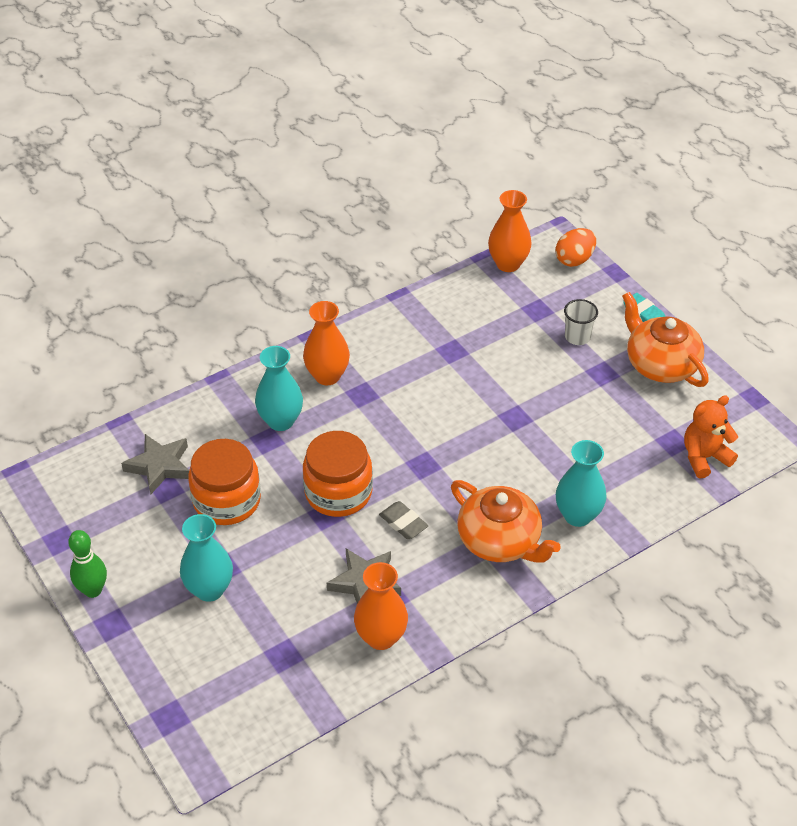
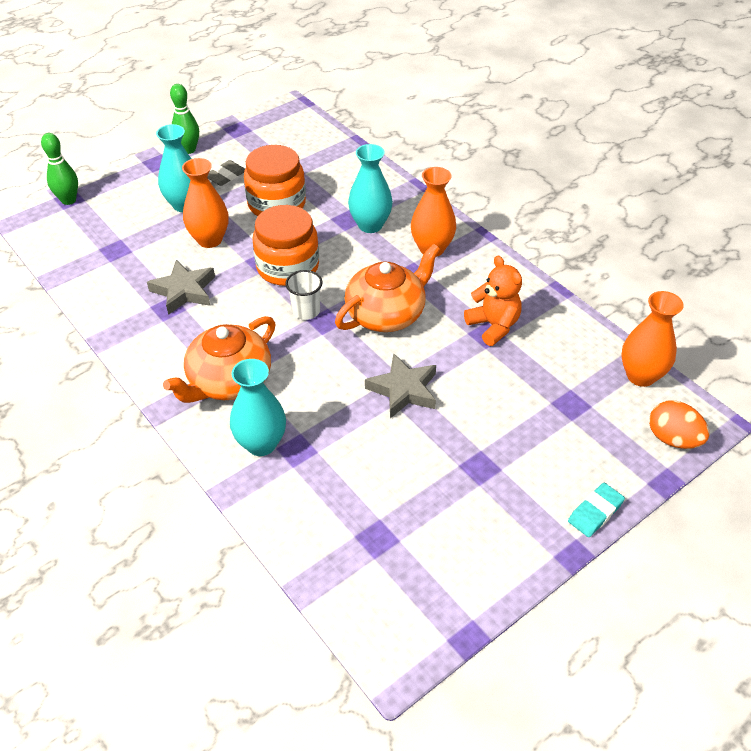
camera: 85 degrees right, 0 degrees up
grey star [121,434,189,494] -> grey star moved to [365,353,436,418]
orange vase [354,562,408,650] -> orange vase moved to [182,158,228,248]
grey eraser [379,501,428,539] -> grey eraser moved to [208,160,245,186]
white cup [564,299,598,345] -> white cup moved to [285,270,323,320]
orange teapot [622,292,709,387] -> orange teapot moved to [335,244,440,332]
orange teddy bear [684,395,738,479] -> orange teddy bear moved to [464,256,522,346]
none -> green bowling pin [41,133,78,205]

